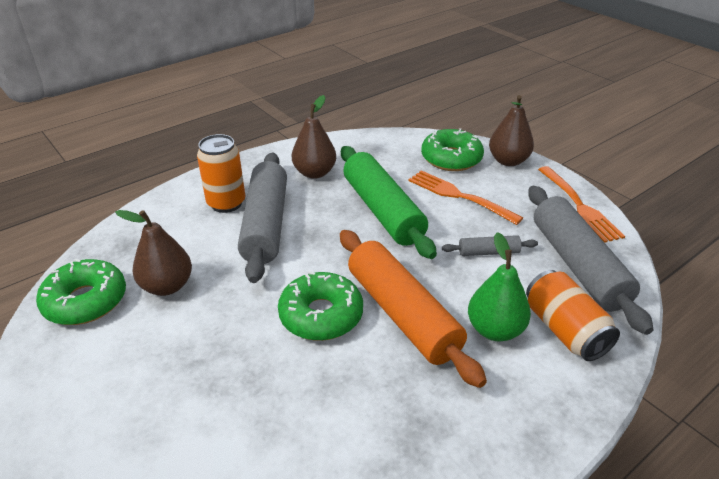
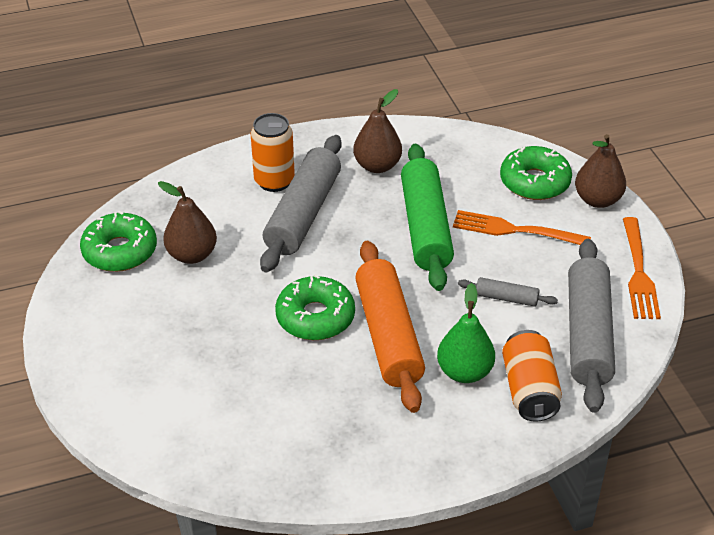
camera: 20 degrees right, 5 degrees up
orange fork [409,170,523,225] -> orange fork turned 45 degrees counterclockwise [453,210,591,245]

